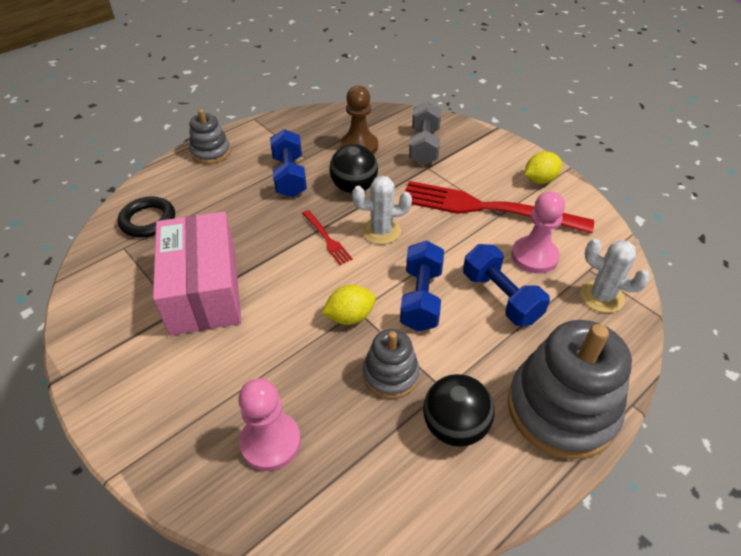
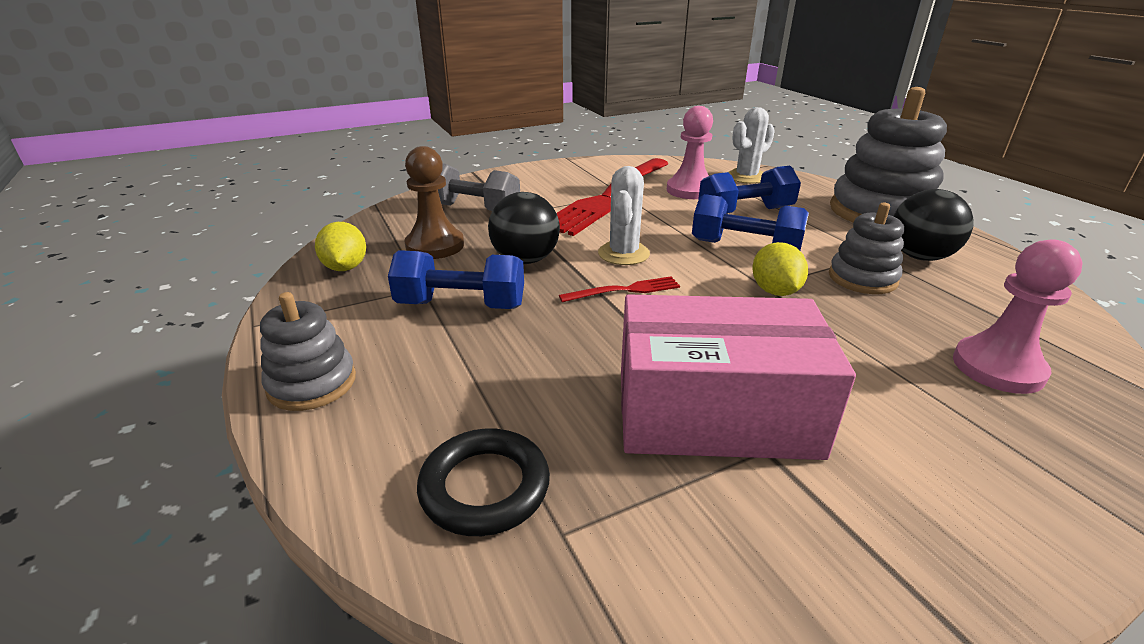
camera: 75 degrees left, 15 degrees down
yellow lemon [525,151,562,184] -> yellow lemon moved to [315,222,366,271]

